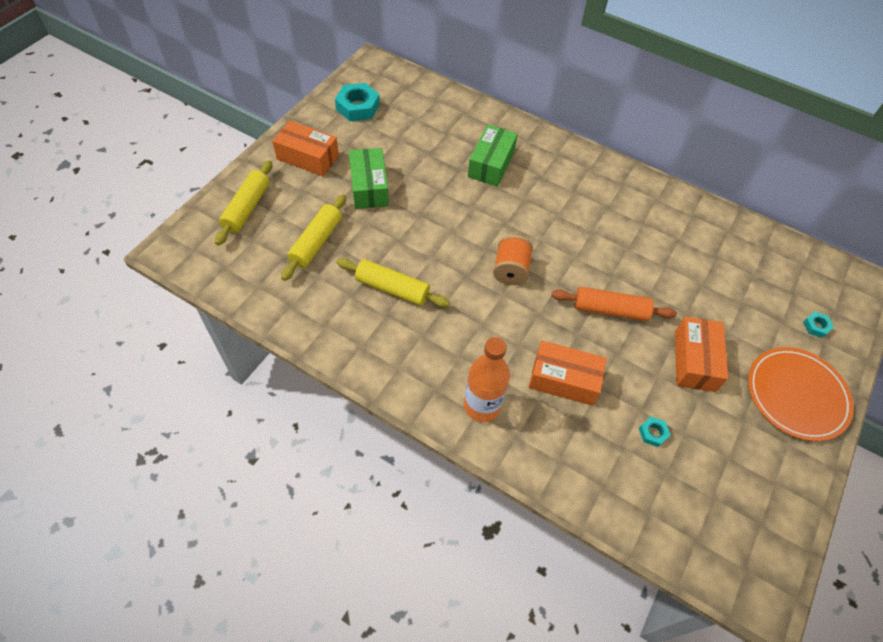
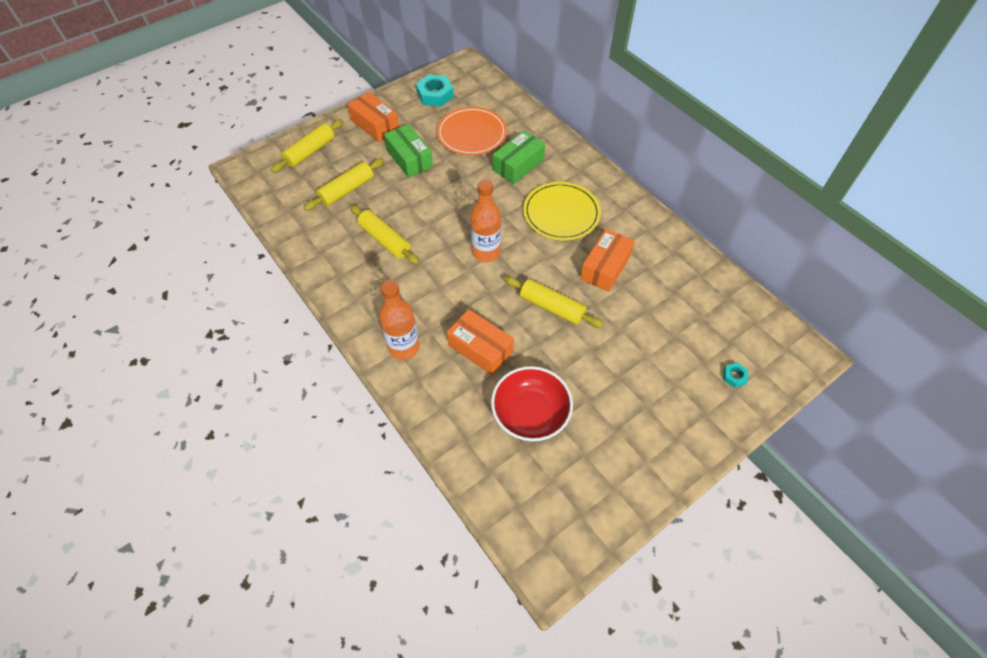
camera: 25 degrees right, 0 degrees up
green box [349,148,389,209] -> green box turned 45 degrees counterclockwise [384,124,433,178]
orange spool [493,235,533,285] -> orange bottle [470,179,501,262]
orange rolling pin [551,287,677,321] -> yellow rolling pin [504,276,604,328]
turquoise nut [639,417,670,447] -> red bowl [491,366,573,441]
orange box [675,317,728,392] -> orange box moved to [580,229,635,292]
orange plate [748,347,854,441] -> orange plate moved to [437,107,507,156]
none -> yellow plate [523,182,601,240]

